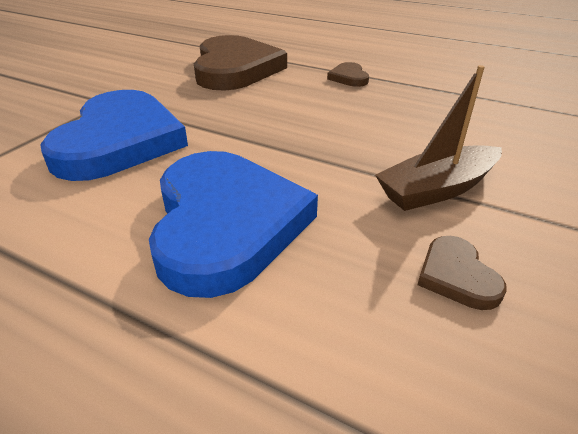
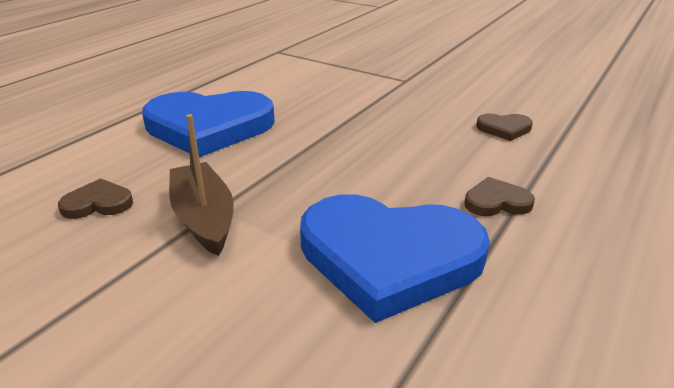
camera: 95 degrees right, 5 degrees down
blue heart [40,90,188,181] -> blue heart moved to [300,194,490,323]
brown heart [194,35,287,91] -> brown heart [476,113,533,141], size x0.42

